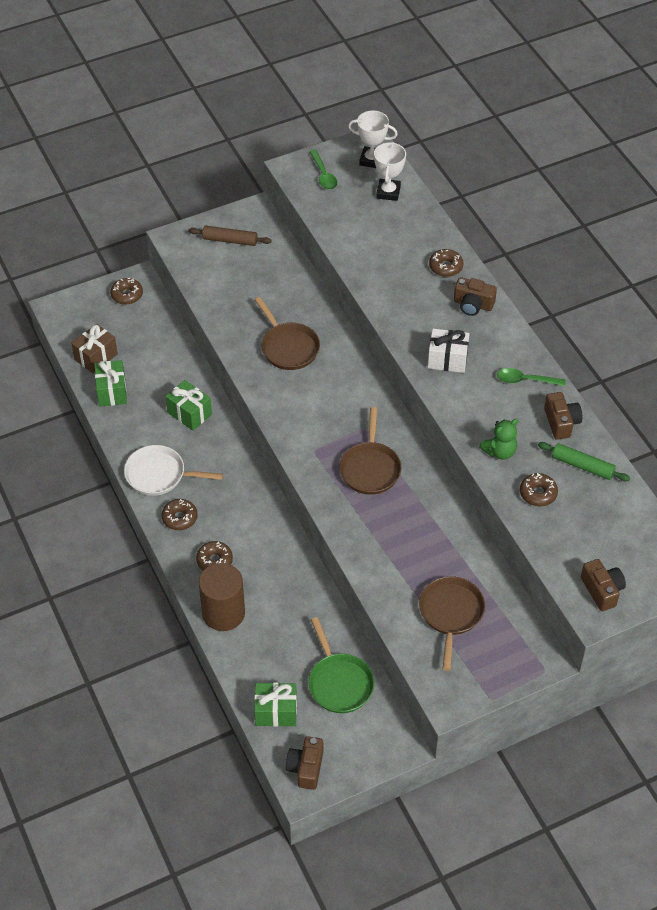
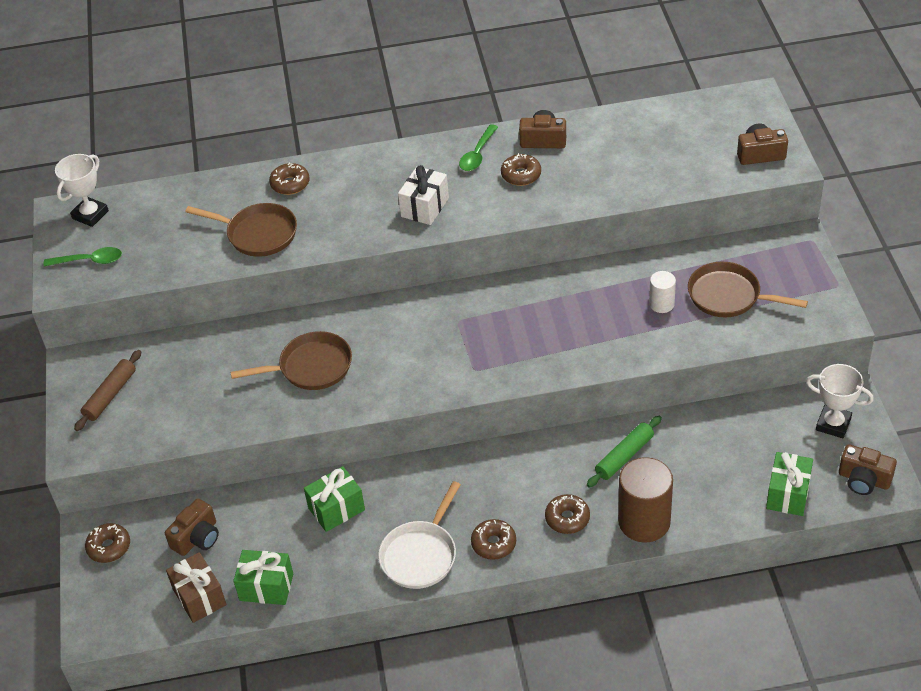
camera: 70 degrees left, 5 degrees down
green pan [309,617,374,713] -> none
brown pan [340,407,402,495] -> brown pan moved to [185,203,297,257]
white trophy [374,142,406,201] -> white trophy moved to [806,364,874,438]
brown camera [454,277,497,316] -> brown camera moved to [165,498,219,556]
green teddy bear [479,419,518,460] -> none
brown donut [520,473,558,506] -> brown donut moved to [501,153,541,186]
green rolling pin [538,442,630,481] -> green rolling pin moved to [587,416,662,488]
none -> white cylinder [649,271,676,313]

